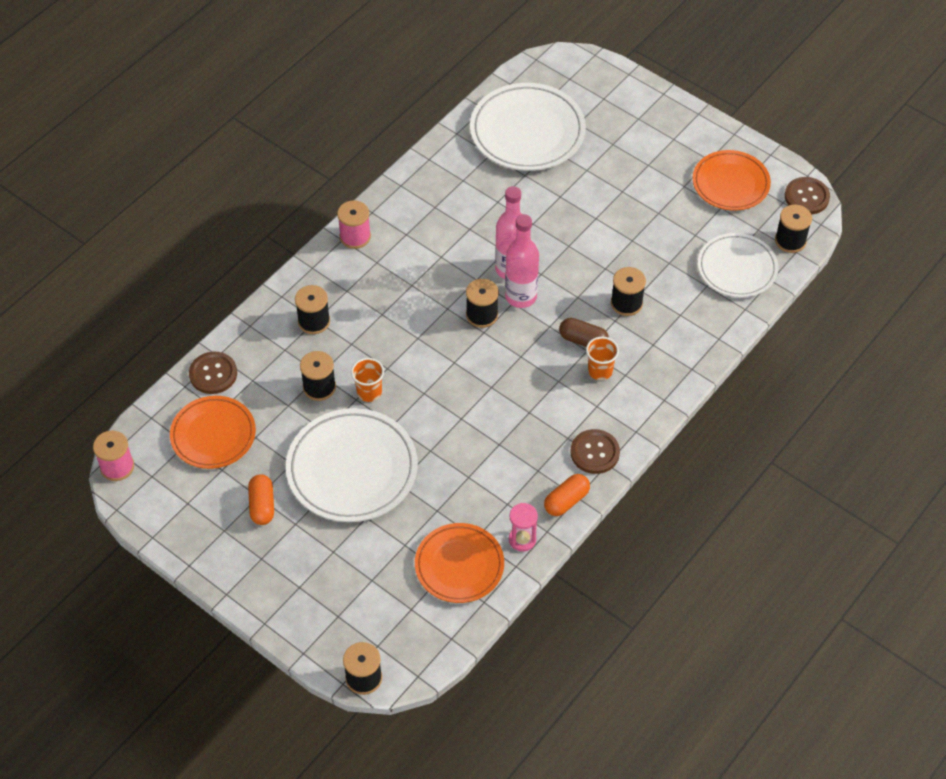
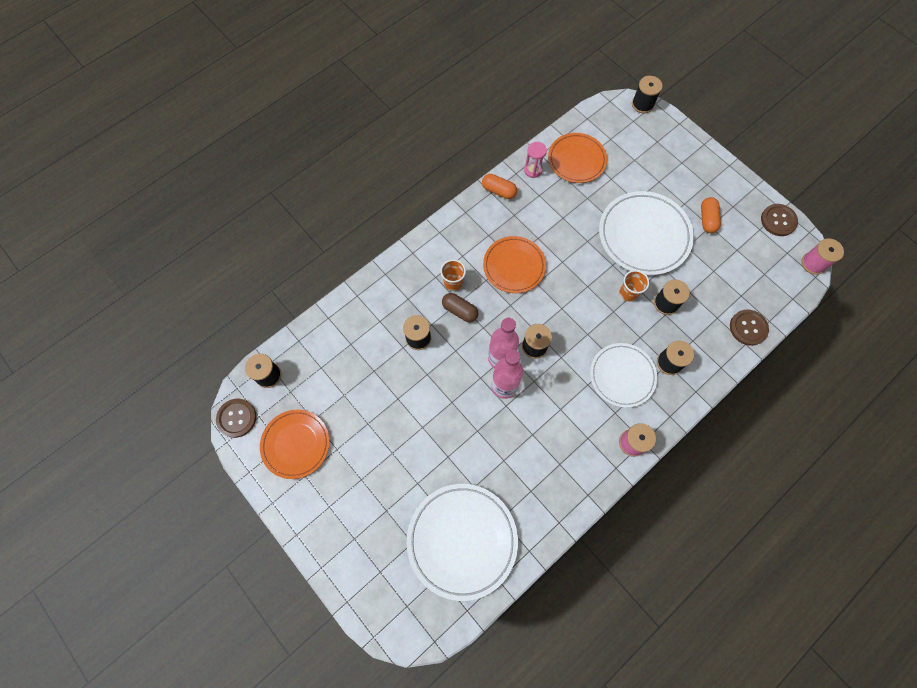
camera: 170 degrees left, 15 degrees up
orange plate [170,396,256,469] -> orange plate moved to [483,236,546,293]
orange capsule [544,474,590,516] -> orange capsule turned 60 degrees clockwise [482,174,517,199]
brown button [571,429,620,474] -> brown button moved to [761,204,798,236]
white plate [698,233,778,298] -> white plate moved to [590,343,657,408]

